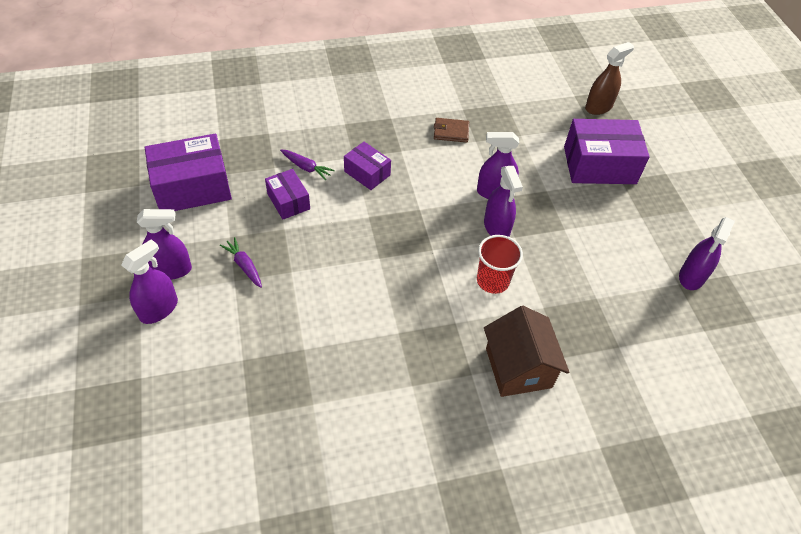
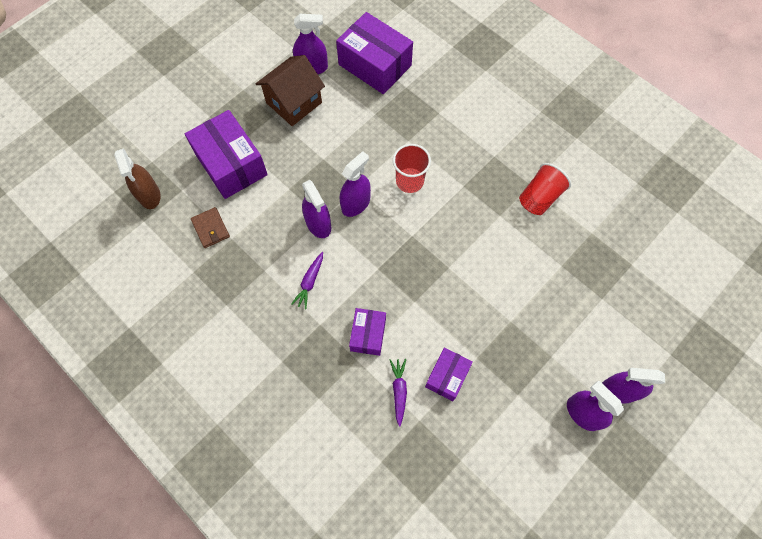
camera: 120 degrees left, 15 degrees up
purple box [145,133,232,211] -> purple box moved to [336,12,413,94]
purple carrot [220,237,262,288] -> purple carrot moved to [291,252,323,309]
brown wallet [434,118,469,143] -> brown wallet moved to [191,207,230,248]
brown house [484,306,569,397] -> brown house moved to [256,55,325,126]
brown spray bottle [585,42,634,115] -> brown spray bottle turned 135 degrees counterclockwise [114,148,161,209]
none -> red cup [519,163,571,215]

